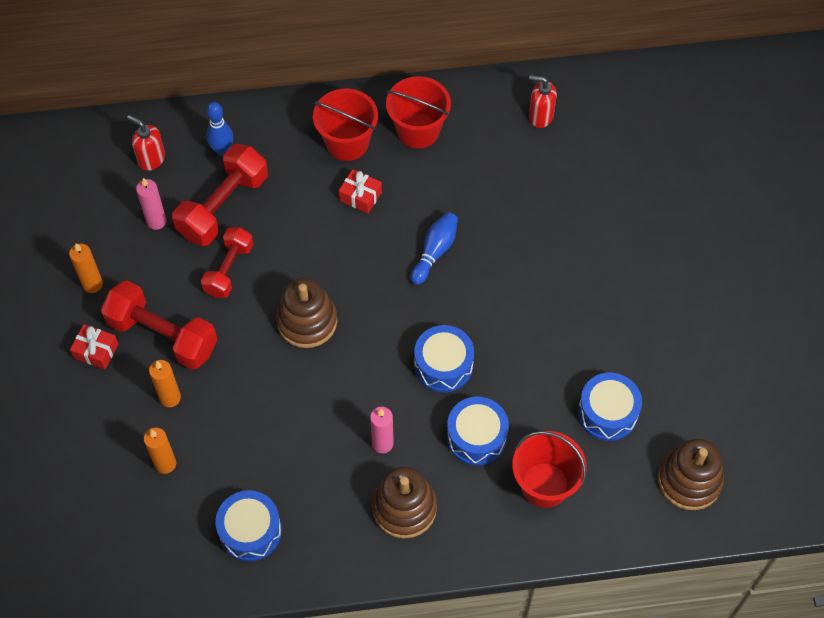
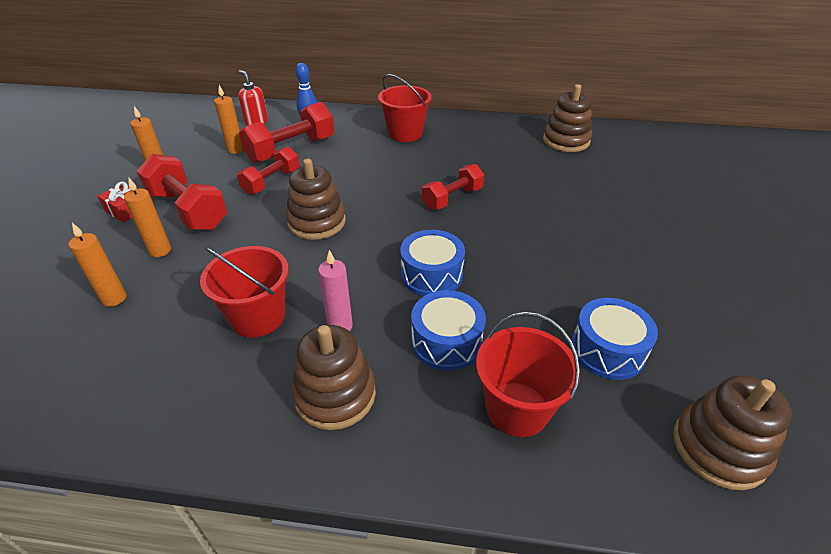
camera: 15 degrees right, 20 degrees down
pink candle [136,178,167,230] -> orange candle [214,85,243,154]
blue drum [215,490,282,562] -> none
red gift [339,169,382,214] -> none
red bucket [386,76,451,149] -> red bucket moved to [200,246,289,338]
blue bowling pin [411,212,458,285] -> red dumbbell [422,164,484,210]
red soap dispenser [529,75,557,128] -> brown stacking toy [543,84,592,152]

